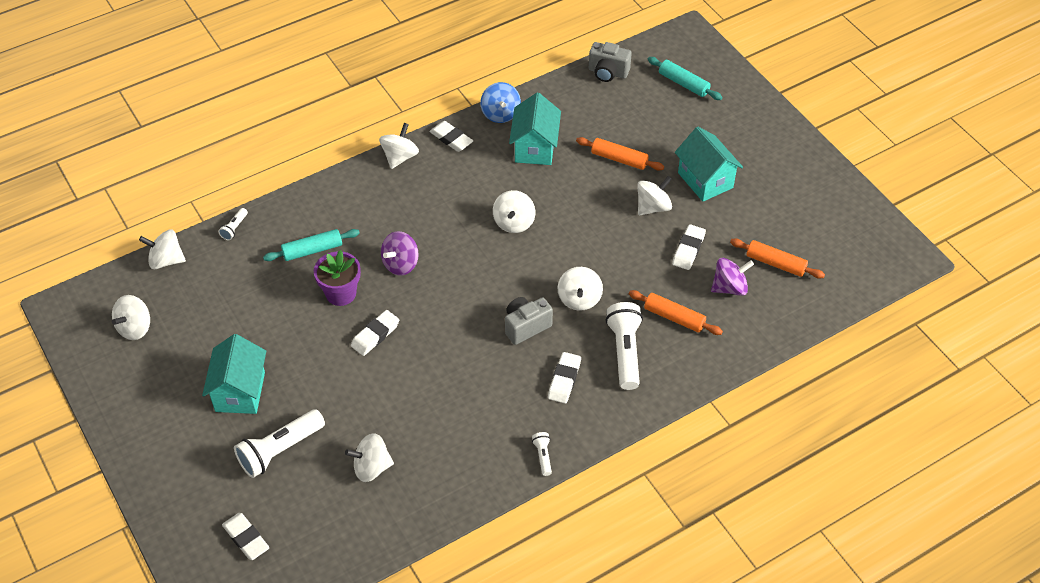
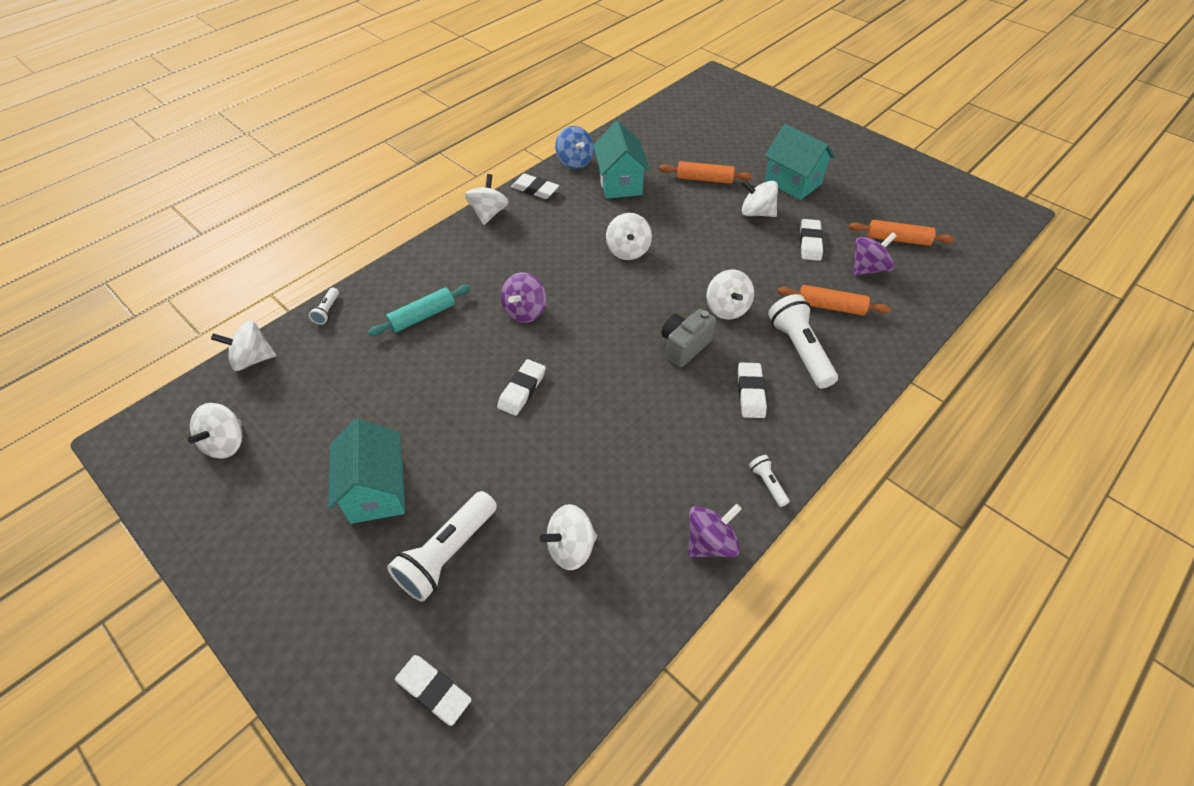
camera: 15 degrees left, 0 degrees up
purple flower pot [314,250,361,306] -> none
grey camera [589,42,632,82] -> none
white spinning top [637,176,672,215] -> white spinning top turned 105 degrees counterclockwise [742,179,778,217]
turquoise rolling pin [648,57,722,100] -> none
none -> purple spinning top [688,504,742,557]

